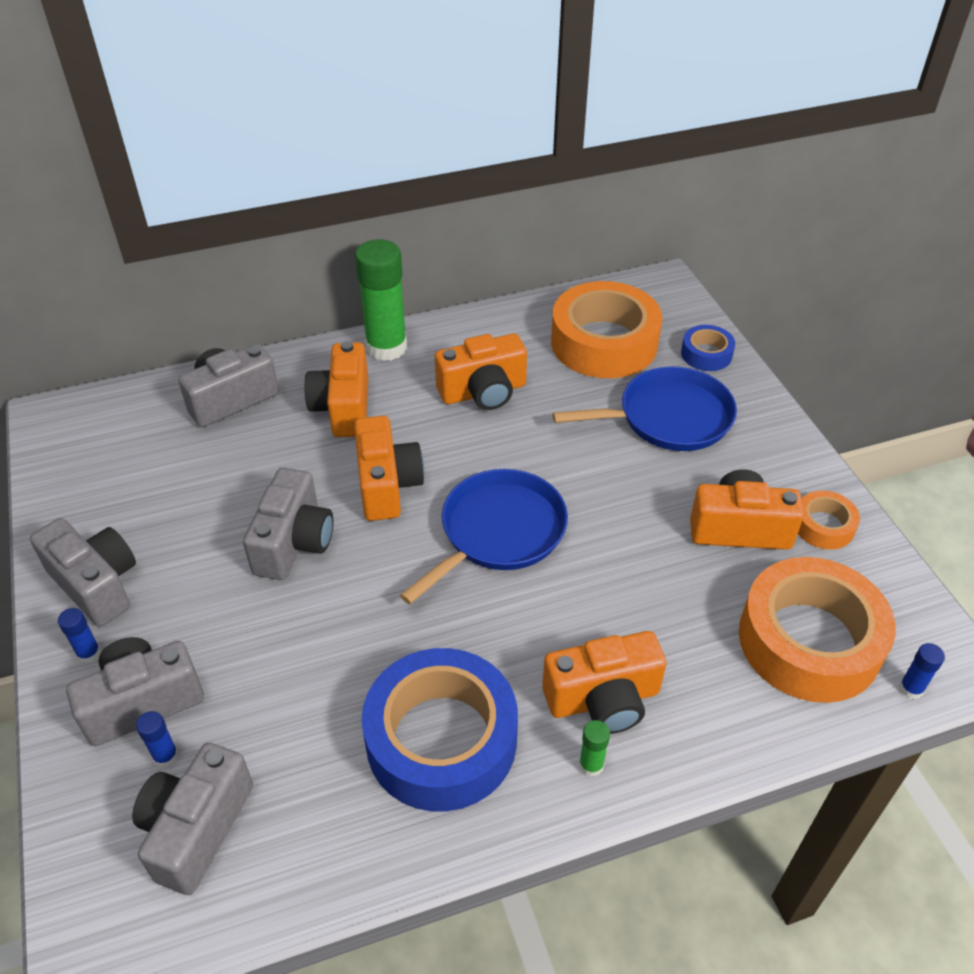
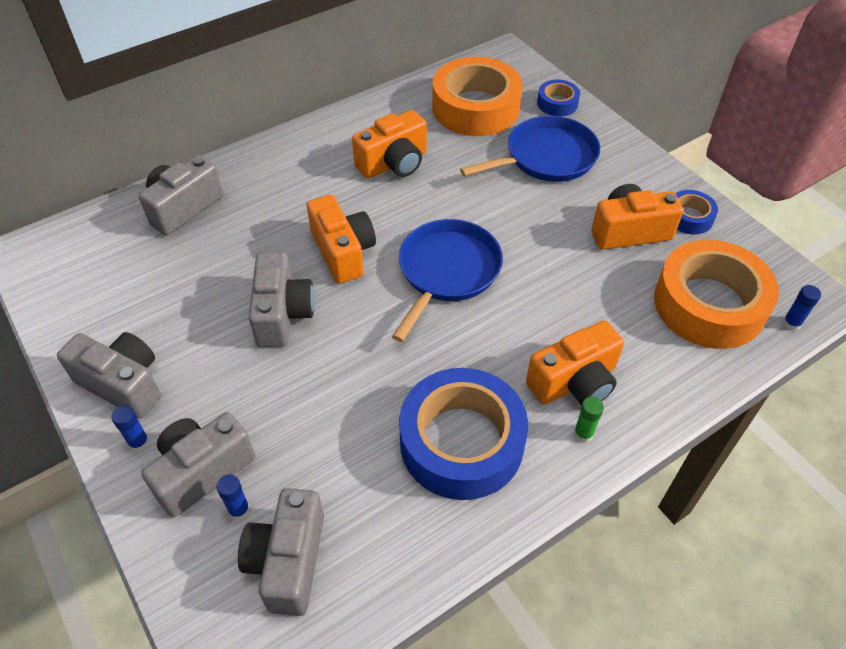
camera: 15 degrees left, 5 degrees up
orange camera [304,341,368,437] -> none
green glue stick [355,239,407,361] -> none
orange tape [798,491,860,550] -> blue tape [675,190,718,234]

